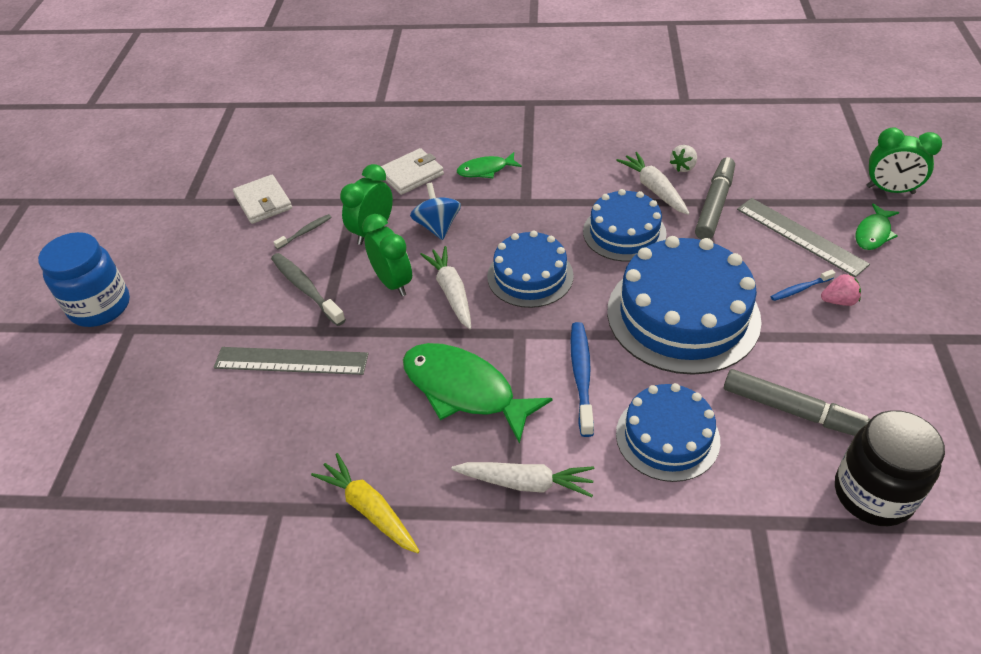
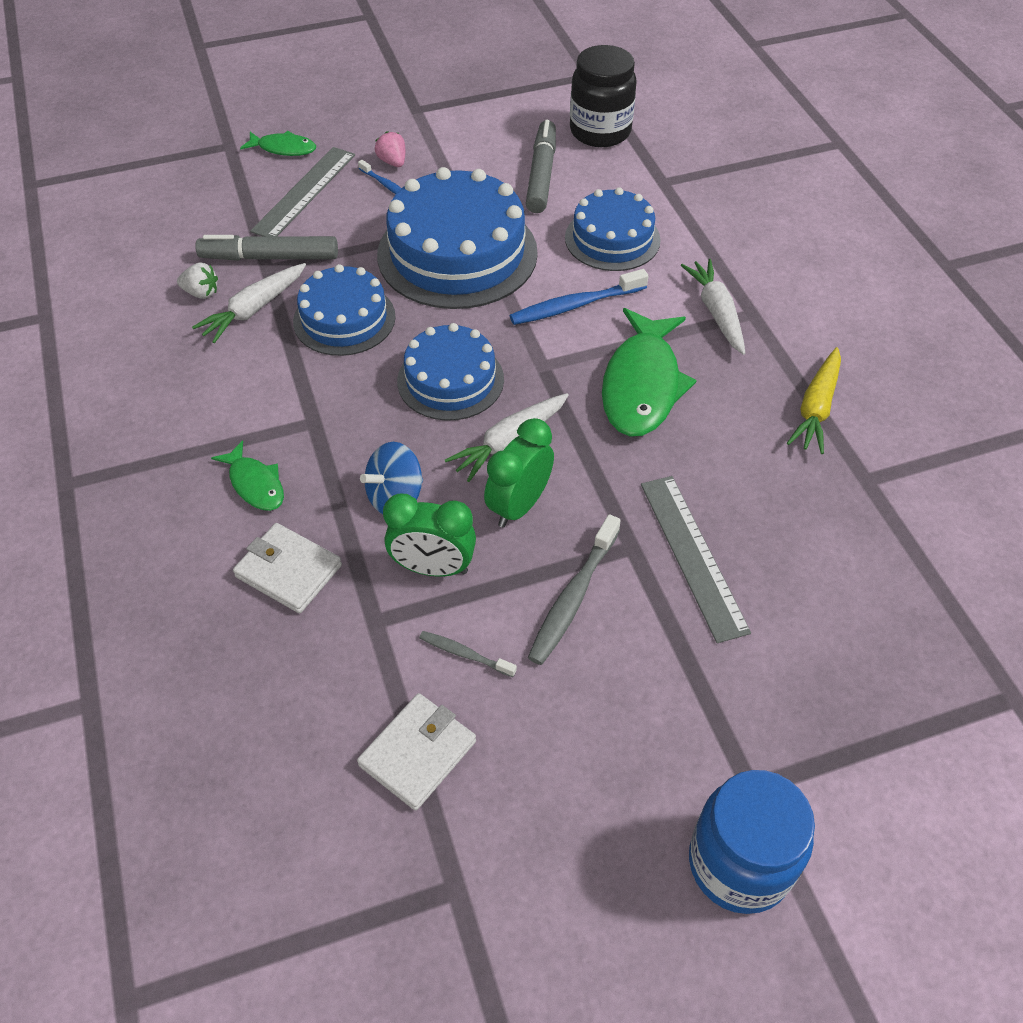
camera: 115 degrees left, 5 degrees up
green clock [867,127,942,194] -> none

